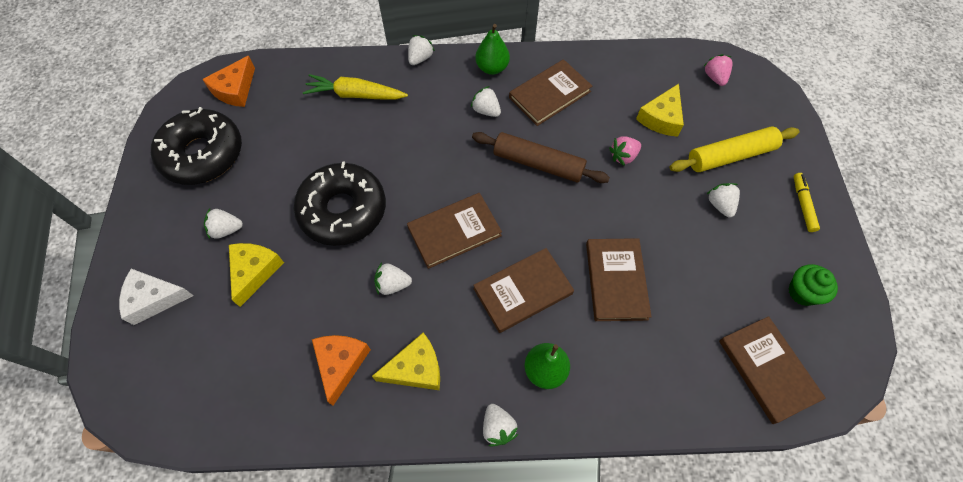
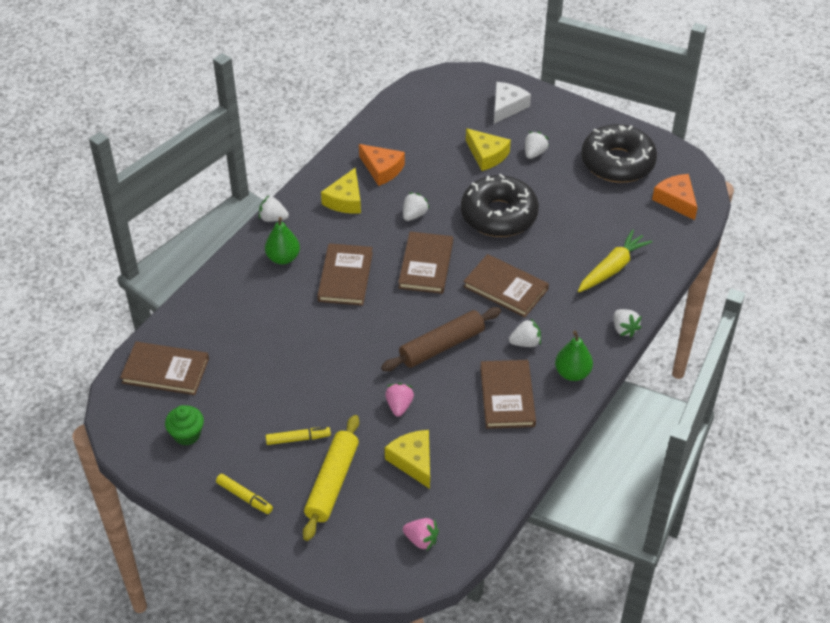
camera: 125 degrees right, 15 degrees down
brown book [586,238,652,321] -> brown book moved to [463,254,549,317]
white strawberry [707,183,740,218] -> yellow marker [266,427,331,445]

